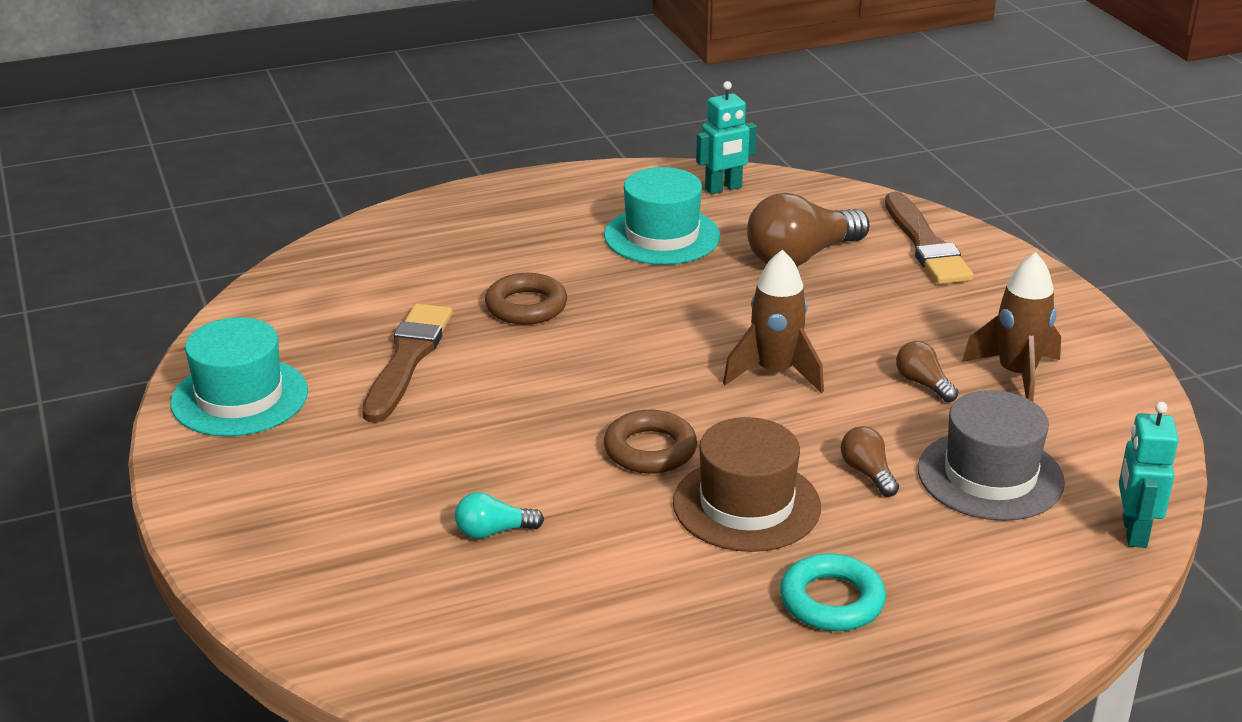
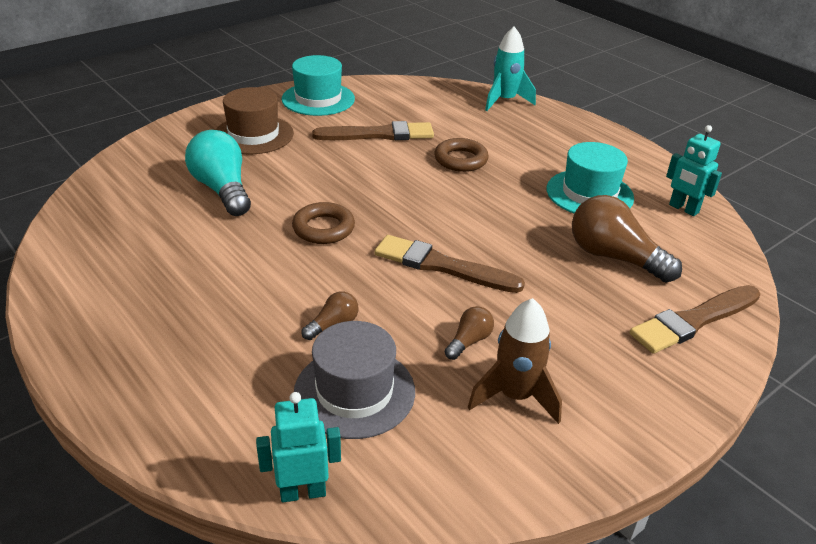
camera: 70 degrees right, 5 degrees up
turquoise light bulb [455,492,544,539] -> turquoise light bulb [185,130,251,216], size x2.04
brown hat [673,417,821,552] -> brown hat moved to [215,87,294,154]
brown rocket [723,250,824,393] -> brown brush [375,235,525,293]
turquoise ring [780,553,886,631] -> none
none -> turquoise rocket [485,26,536,111]

